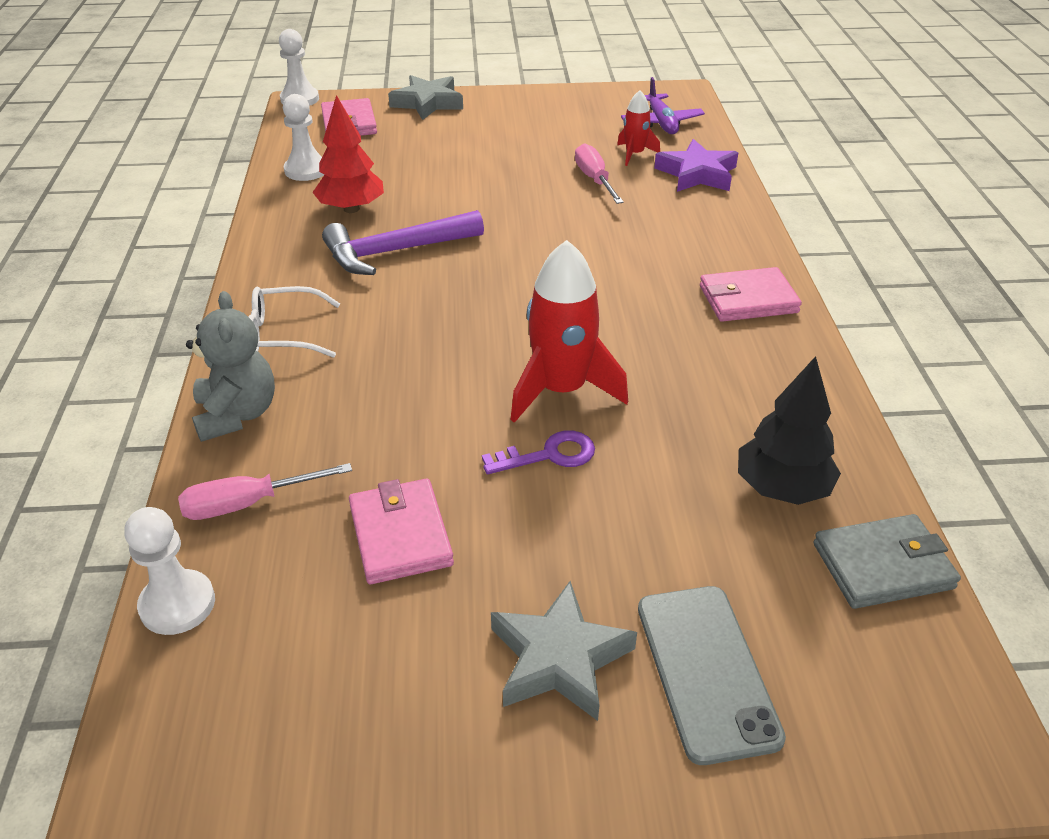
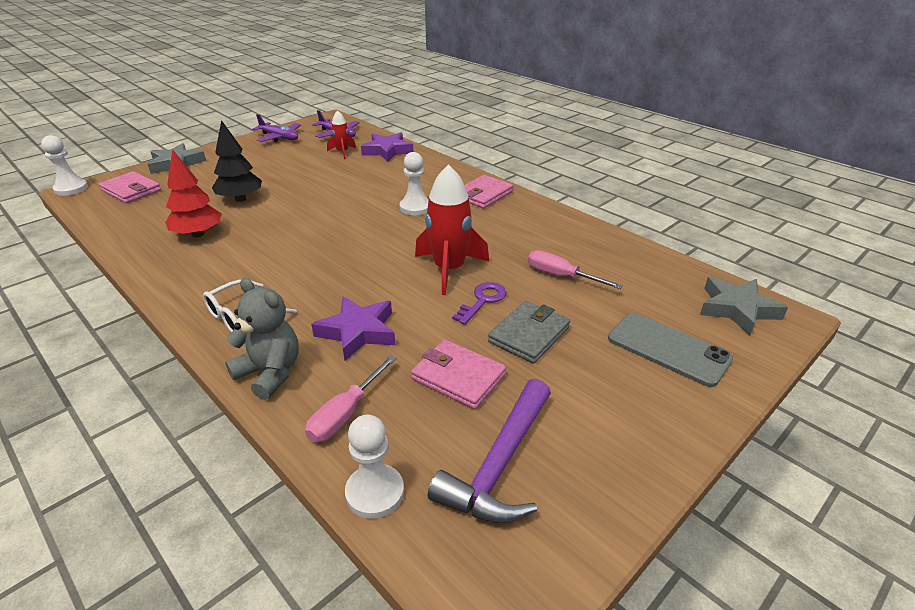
camera: 40 degrees left, 5 degrees down
white pawn [283,94,325,181] -> white pawn moved to [400,152,429,215]
purple hammer [322,210,484,275] -> purple hammer moved to [428,379,551,523]
grey star [491,581,637,721] -> grey star moved to [700,276,788,336]
pink screwdriver [575,143,624,204] -> pink screwdriver moved to [528,250,623,289]
black tree [738,356,841,505] -> black tree moved to [212,120,262,202]
grey wallet [814,514,961,609] -> grey wallet moved to [488,301,570,364]
none -> purple plane [252,114,301,142]
none -> purple star [311,296,395,361]

